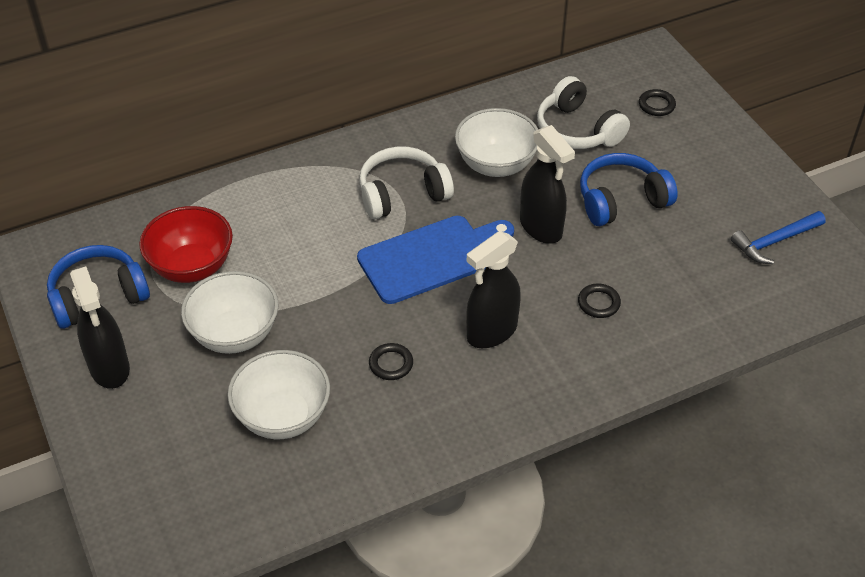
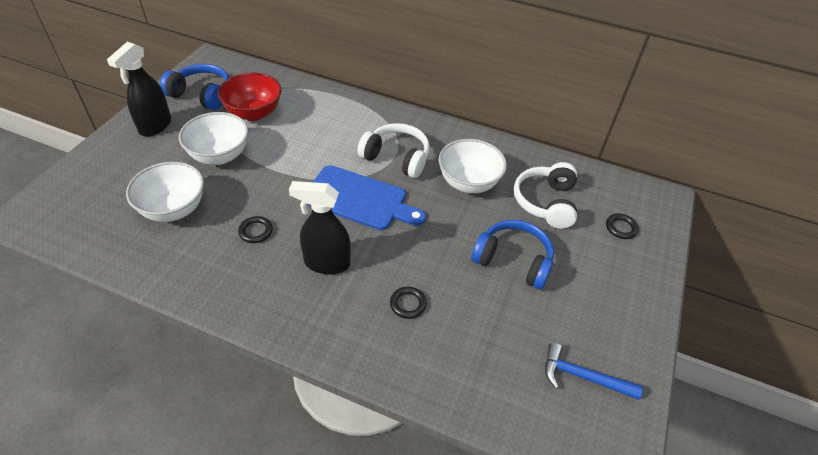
camera: 45 degrees right, 0 degrees up
black spray bottle [520,125,575,244] -> none

